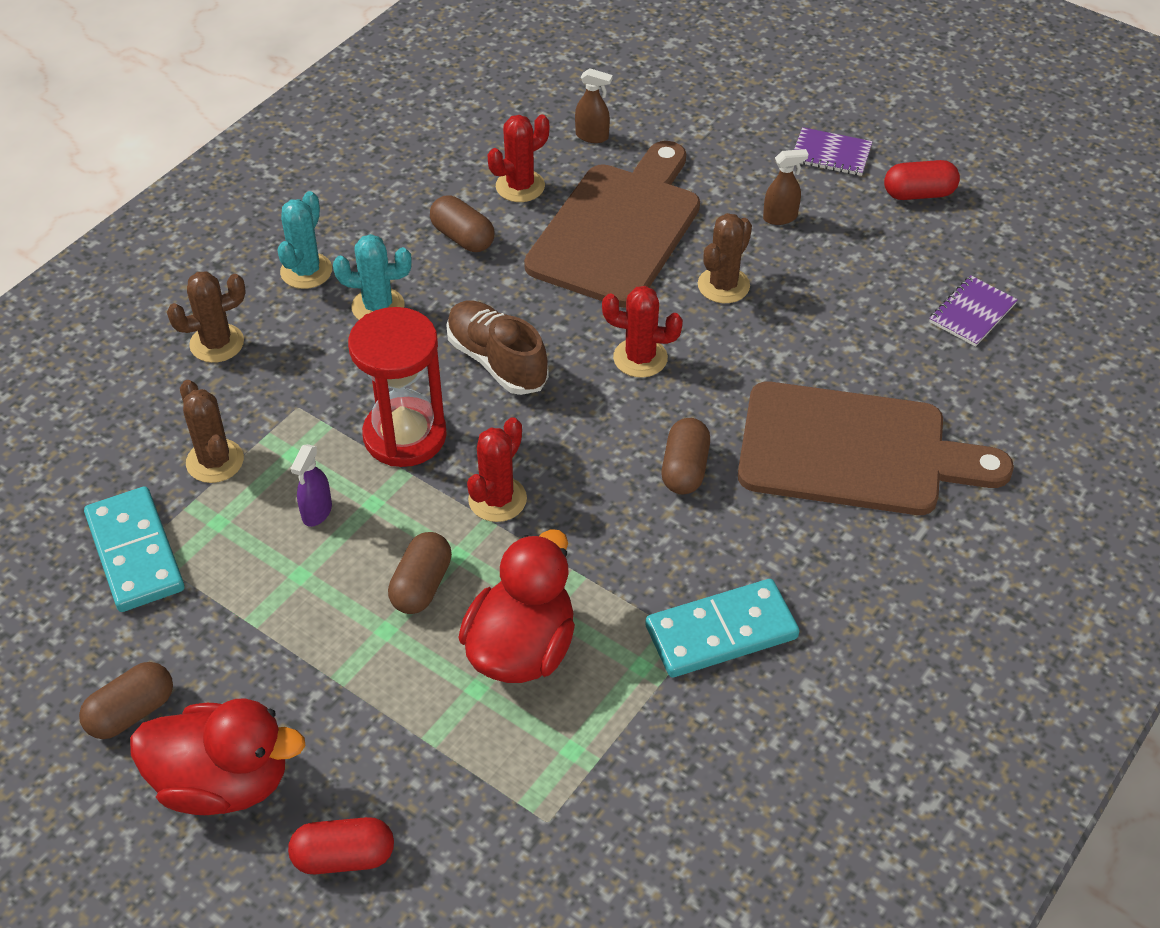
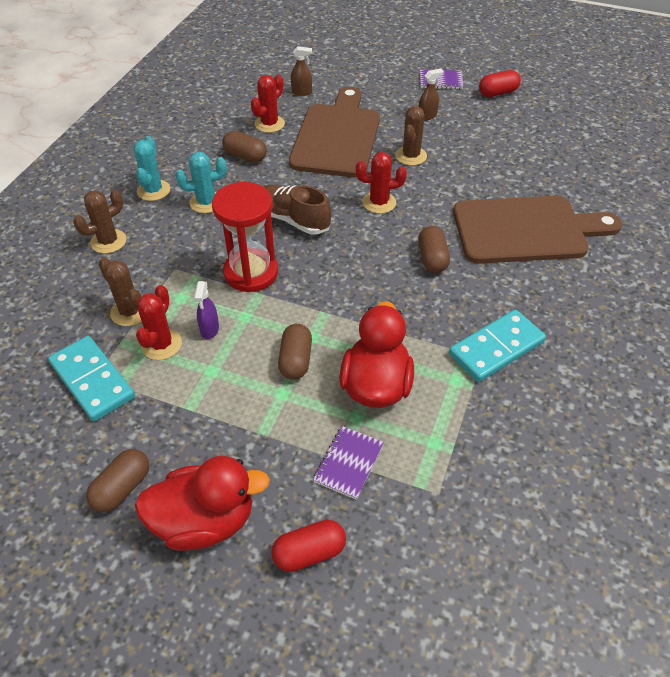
camera: 15 degrees left, 0 degrees up
red cactus [467,417,527,522] -> red cactus moved to [136,285,182,360]
purple notebook [929,276,1018,347] -> purple notebook moved to [313,426,384,500]

